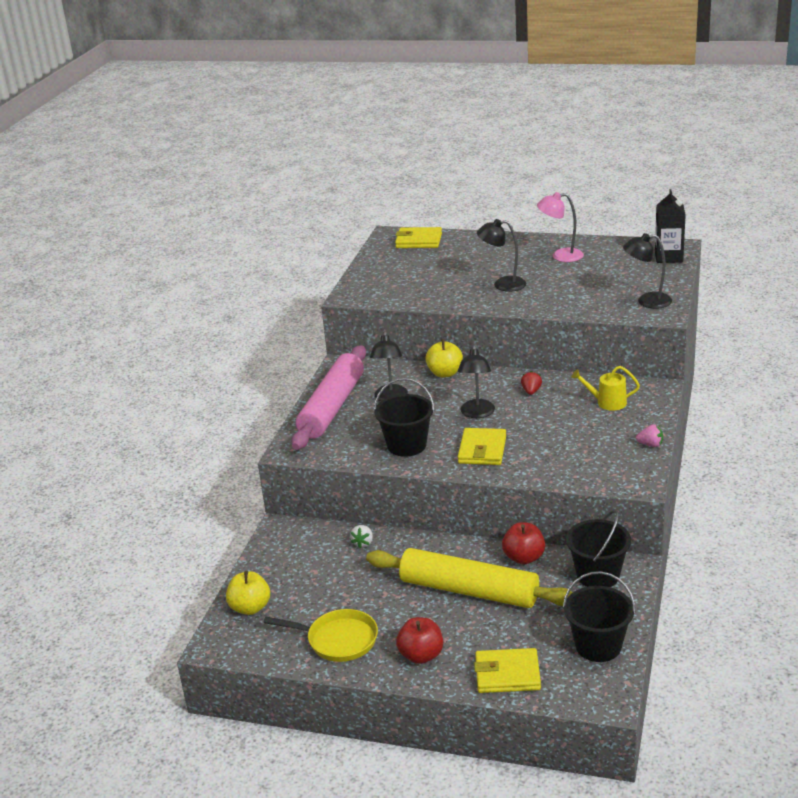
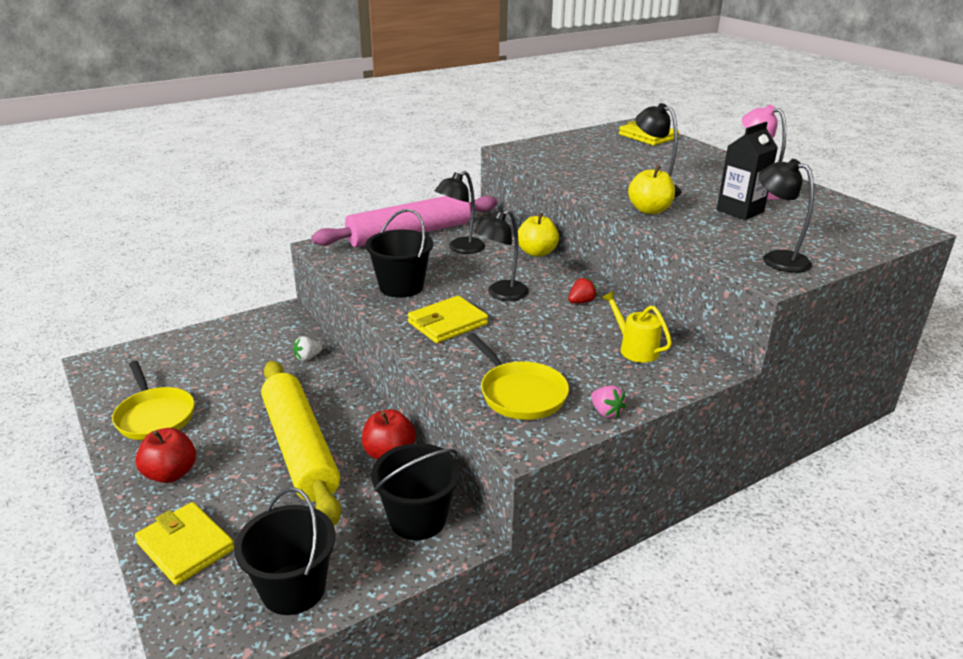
camera: 40 degrees right, 0 degrees up
yellow apple [226,571,270,615] -> yellow apple moved to [628,165,675,214]
black carton [655,189,686,263] -> black carton moved to [717,122,778,220]
none -> yellow pan [467,333,569,420]

